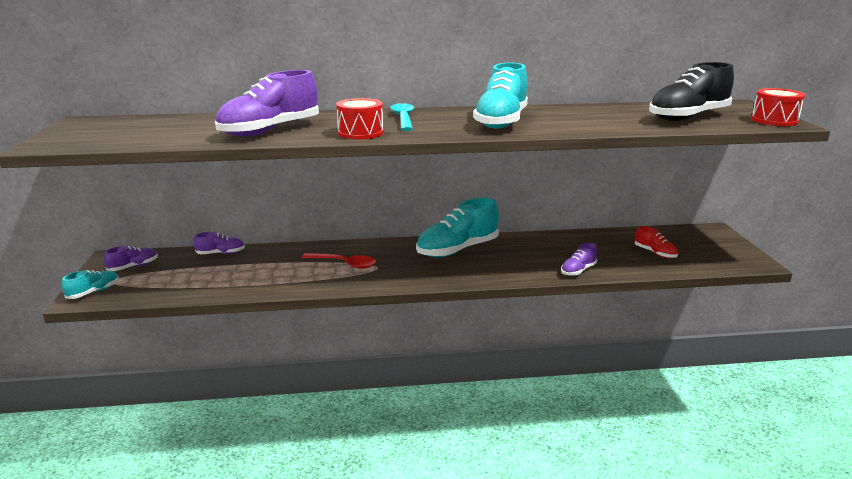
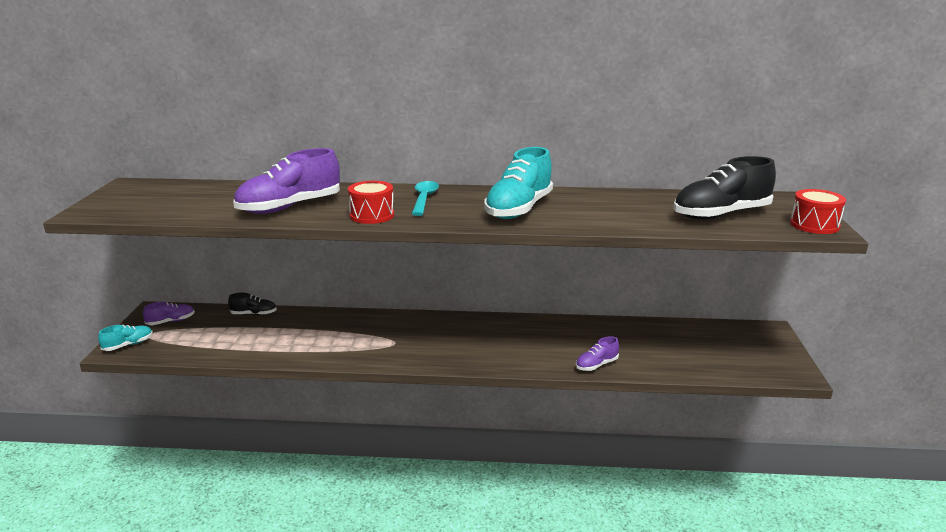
camera: 10 degrees right, 0 degrees up
purple shoe [194,232,245,254] -> black shoe [228,293,277,315]
red spoon [302,253,376,269] -> none
turquoise shoe [416,198,499,257] -> none
red shoe [635,226,678,258] -> none

